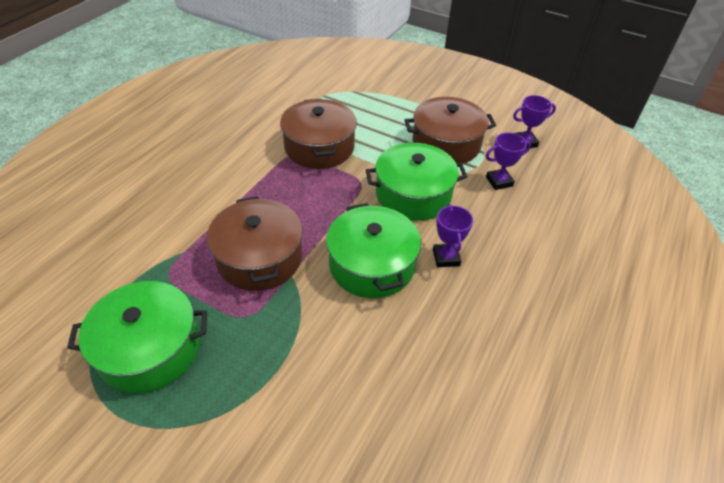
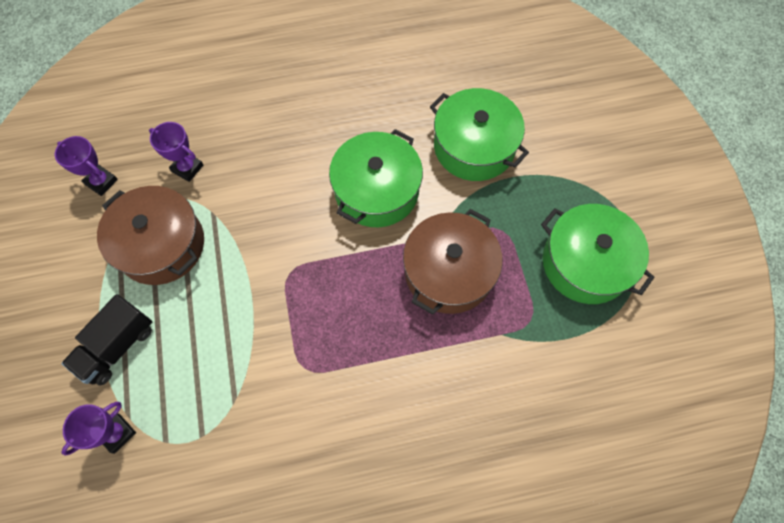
camera: 130 degrees left, 20 degrees up
brown pot [280,99,357,169] -> none
green pot [366,143,467,221] -> green pot moved to [430,88,529,181]
purple trophy [433,204,473,267] -> purple trophy moved to [62,402,136,455]
none -> black truck [62,294,152,385]

